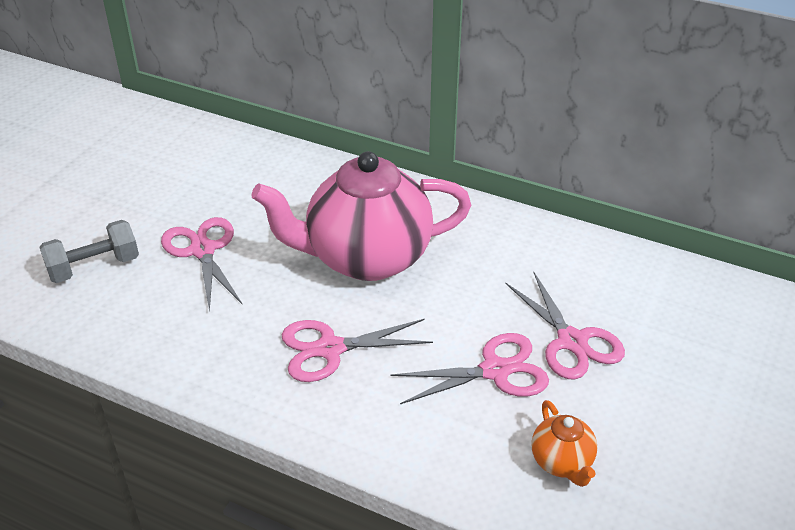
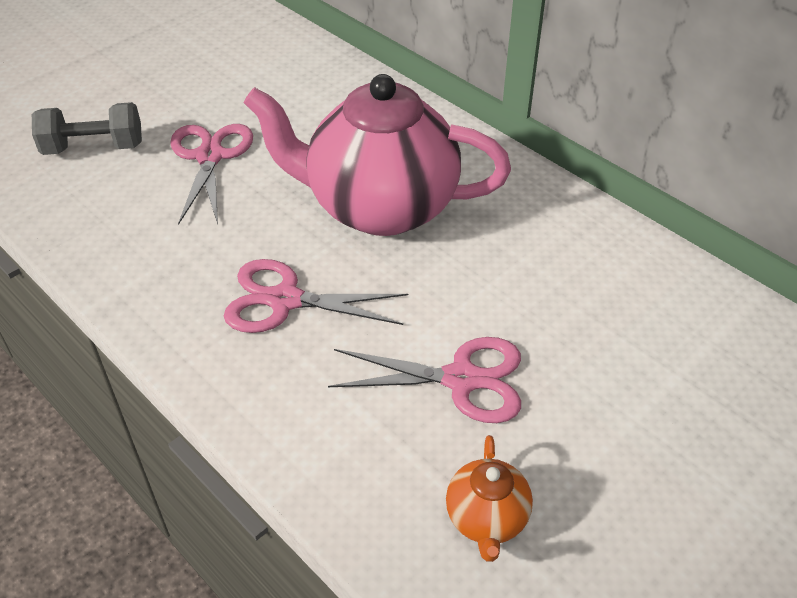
camera: 20 degrees right, 5 degrees up
pink scissors [505,272,625,379] -> none

